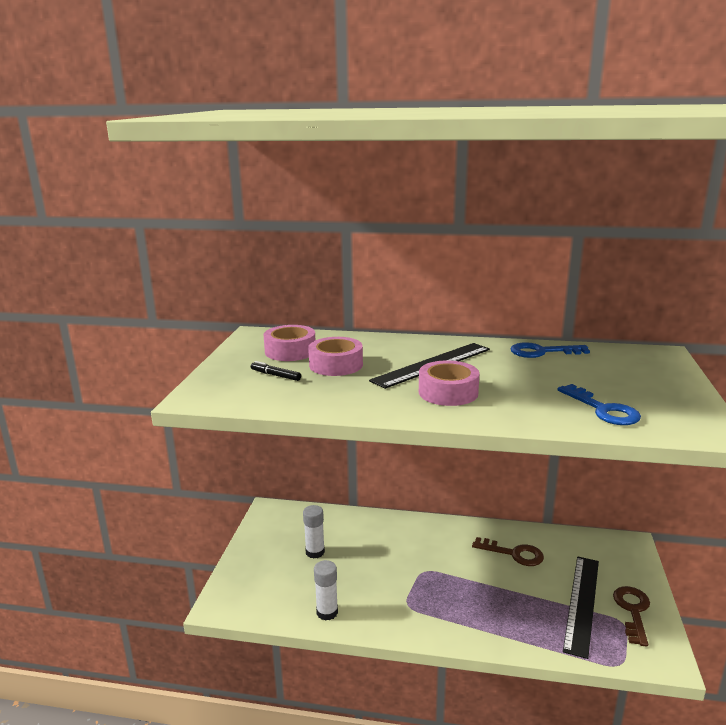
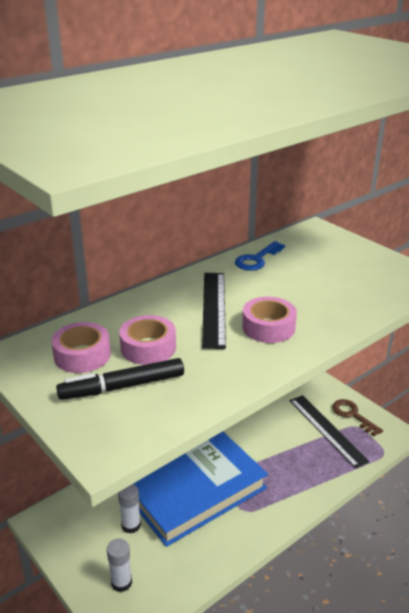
camera: 50 degrees left, 10 degrees up
black marker [251,361,301,381] -> black marker [56,358,184,400], size x2.00
white glue stick [314,560,338,621] -> white glue stick moved to [107,538,132,592]
brown key [472,537,544,566] -> none
blue key [558,384,641,425] -> none
none -> blue book [134,431,268,547]

